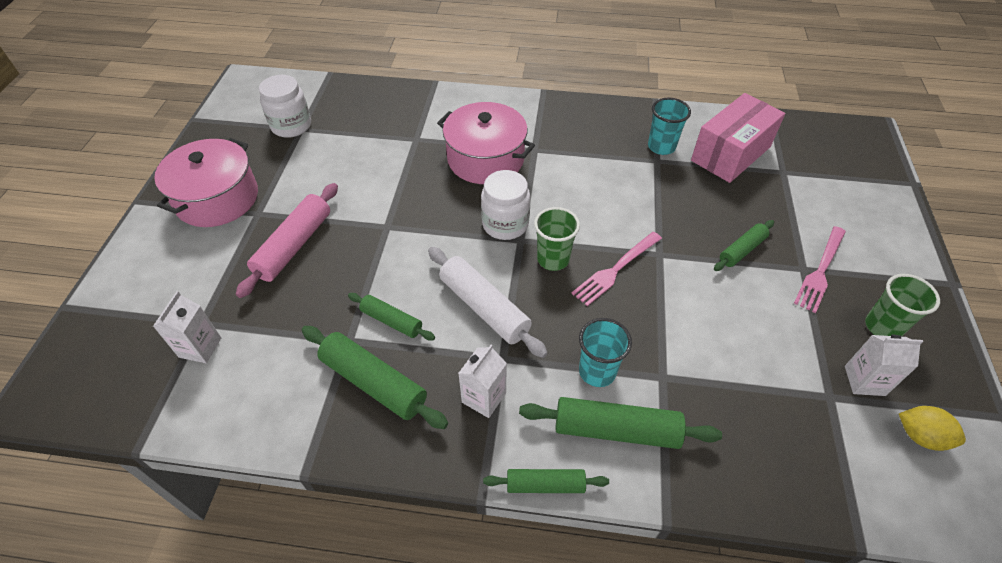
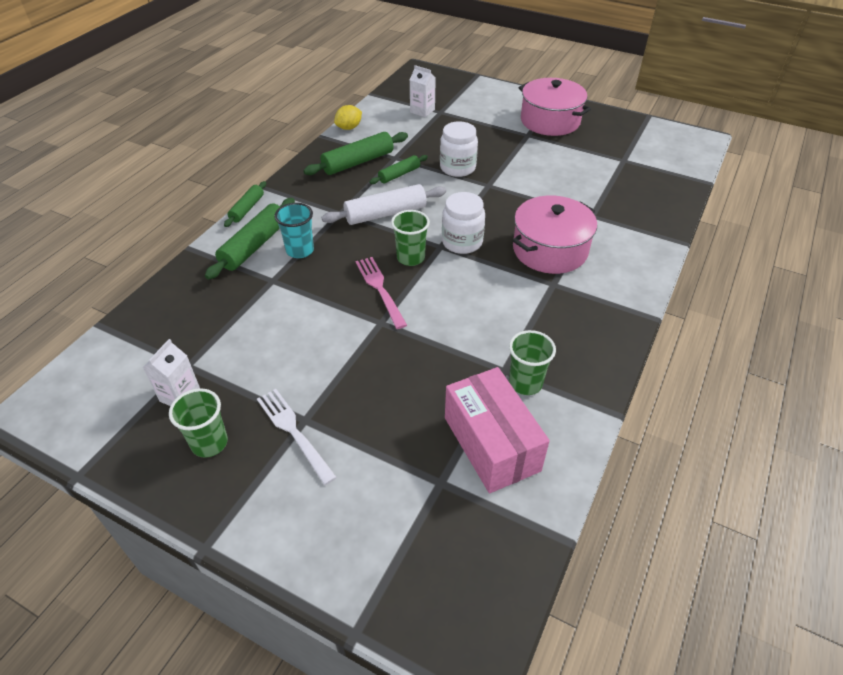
camera: 110 degrees right, 5 degrees down
pink rolling pin [236,183,338,298] -> none
white jar [259,75,311,138] -> white jar moved to [440,121,478,177]
white carton [458,344,507,418] -> none
turquoise cup [648,98,691,155] -> green cup [509,330,556,395]
green rolling pin [714,220,774,271] -> none
pink fork [794,226,846,313] -> white fork [257,389,337,485]
yellow lemon [899,406,966,451] -> yellow lemon moved to [334,105,362,130]

